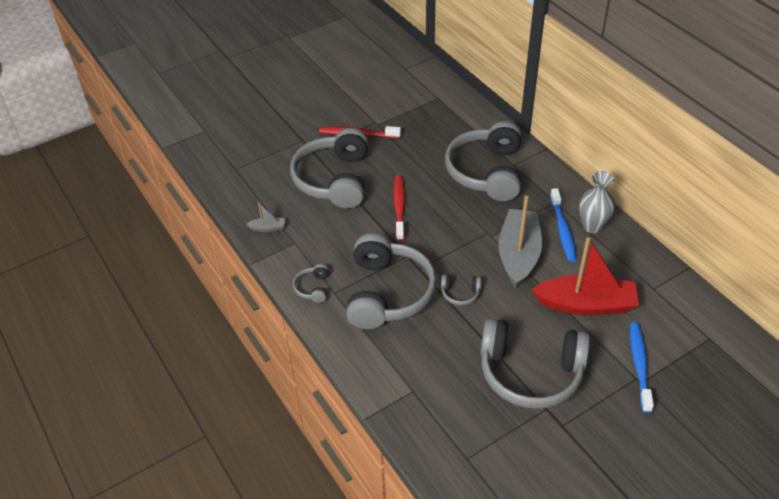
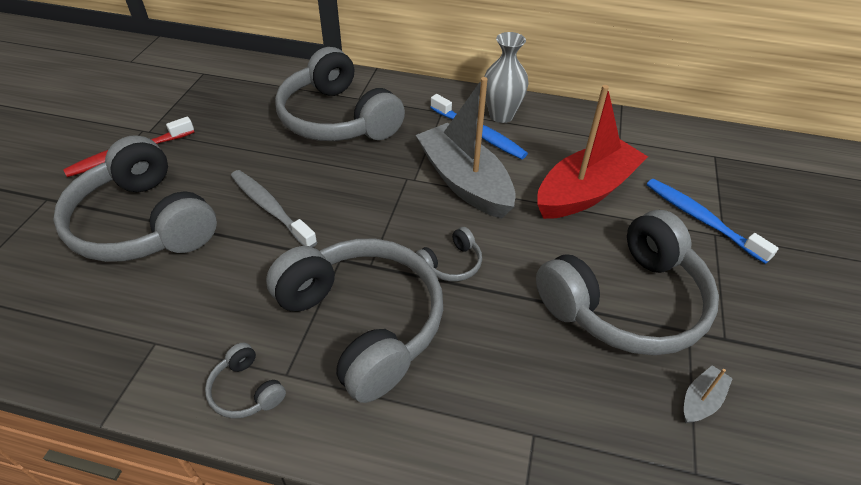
camera: 45 degrees left, 0 degrees up
grey boat [246,203,285,232] -> grey boat moved to [684,365,733,423]
red toothbrush [393,175,405,241] -> grey toothbrush [231,170,317,247]

